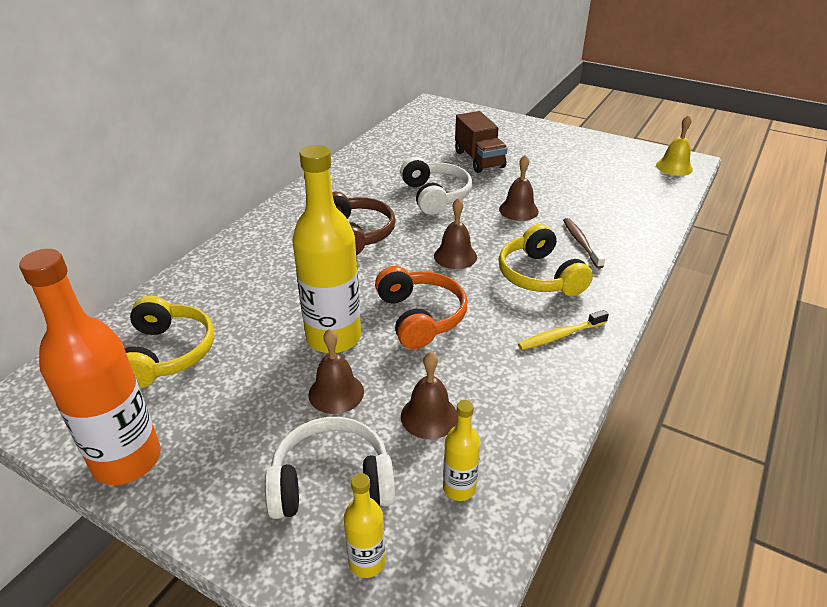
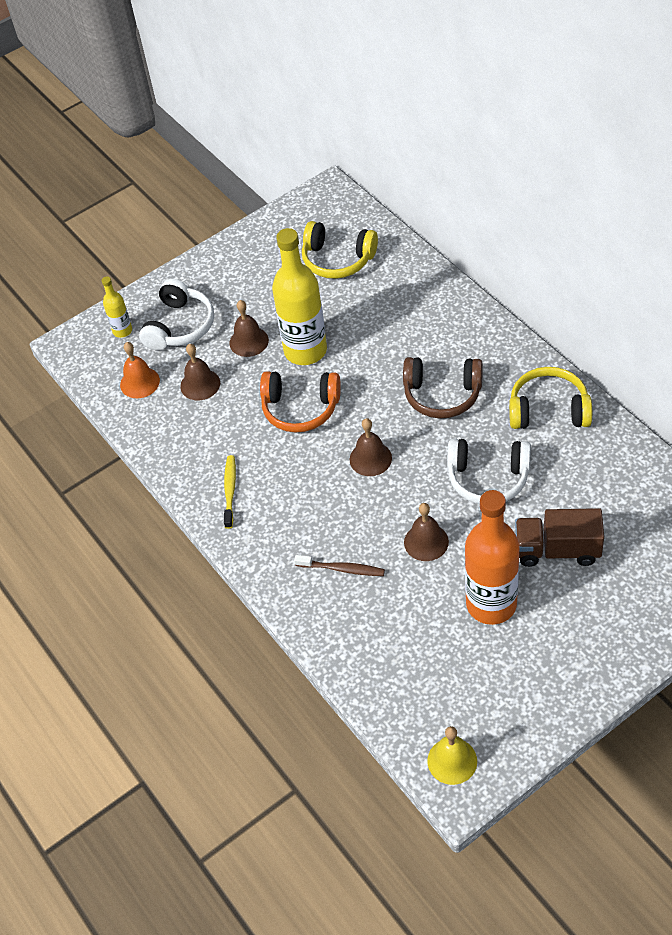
camera: 120 degrees right, 15 degrees up
orange bottle [19,249,161,485] -> orange bottle moved to [465,490,520,625]
yellow bottle [443,400,481,501] -> orange bell [120,342,160,398]
yellow headphones [498,224,593,296] -> yellow headphones moved to [509,367,592,429]

